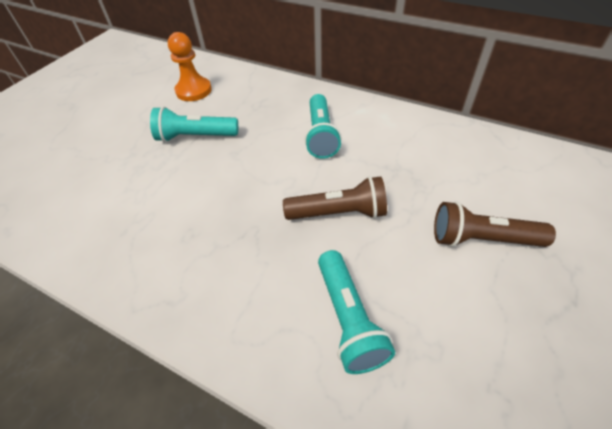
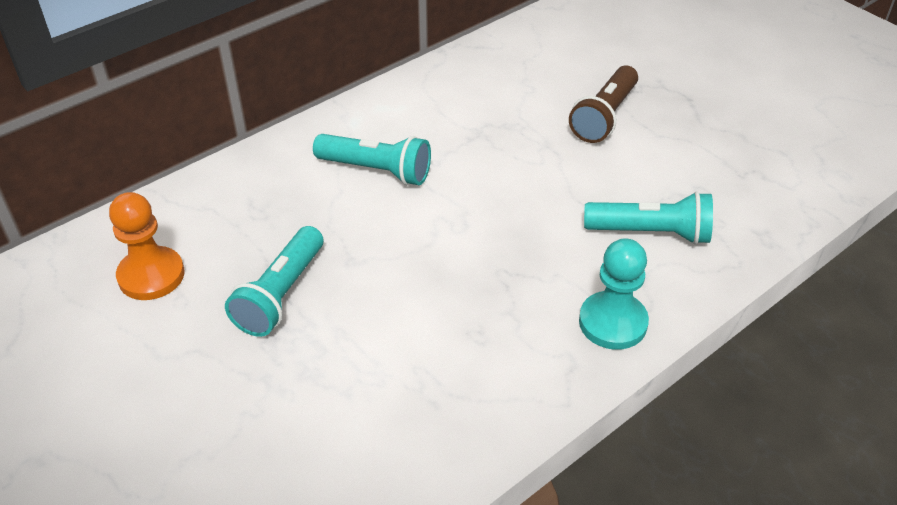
camera: 70 degrees left, 5 degrees down
brown flashlight [283,176,387,220] -> none
none -> turquoise pawn [579,238,649,350]

